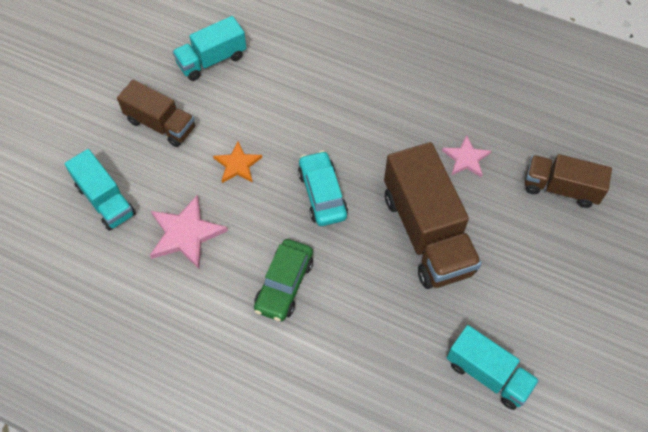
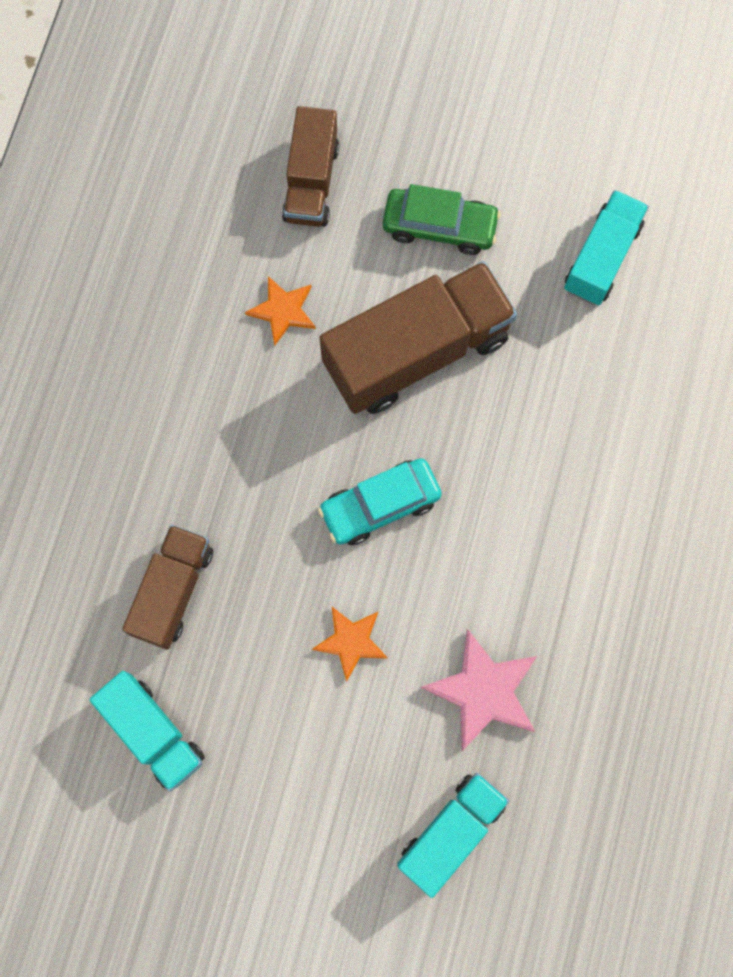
camera: 100 degrees left, 15 degrees up
brown truck [117,80,195,147] -> brown truck moved to [122,525,213,650]
green car [254,239,313,322] -> green car moved to [383,184,501,255]
pink star [442,135,491,177] -> orange star [245,276,316,345]

